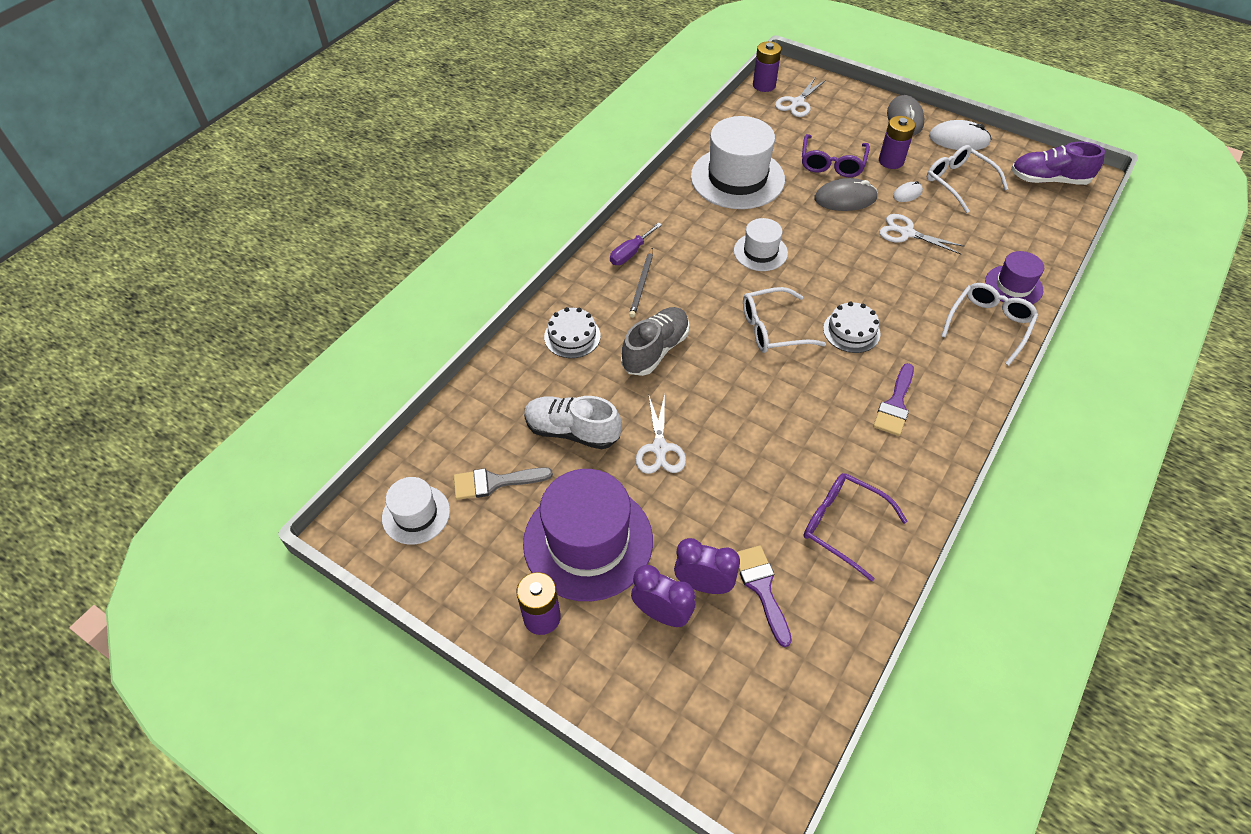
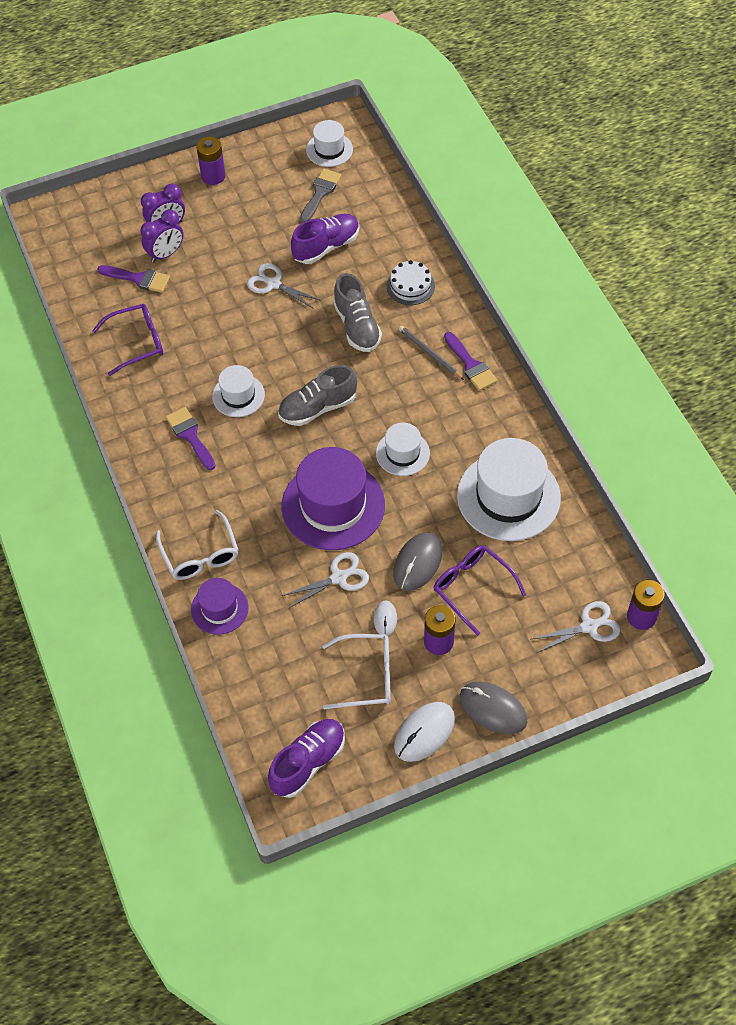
camera: 125 degrees right, 5 degrees up
purple hat [523,469,653,601] -> purple hat moved to [281,447,385,550]
white shoe [524,396,622,449] -> purple shoe [291,214,359,264]
purple screwdriver [610,222,662,265] -> purple brush [444,332,498,391]
white glasses [743,287,826,353] -> grey shoe [278,365,357,426]
white scissors [775,78,826,117] -> white scissors turned 90 degrees clockwise [532,601,621,653]
white cake [823,302,880,353] -> none
none -> white hat [212,365,265,417]

